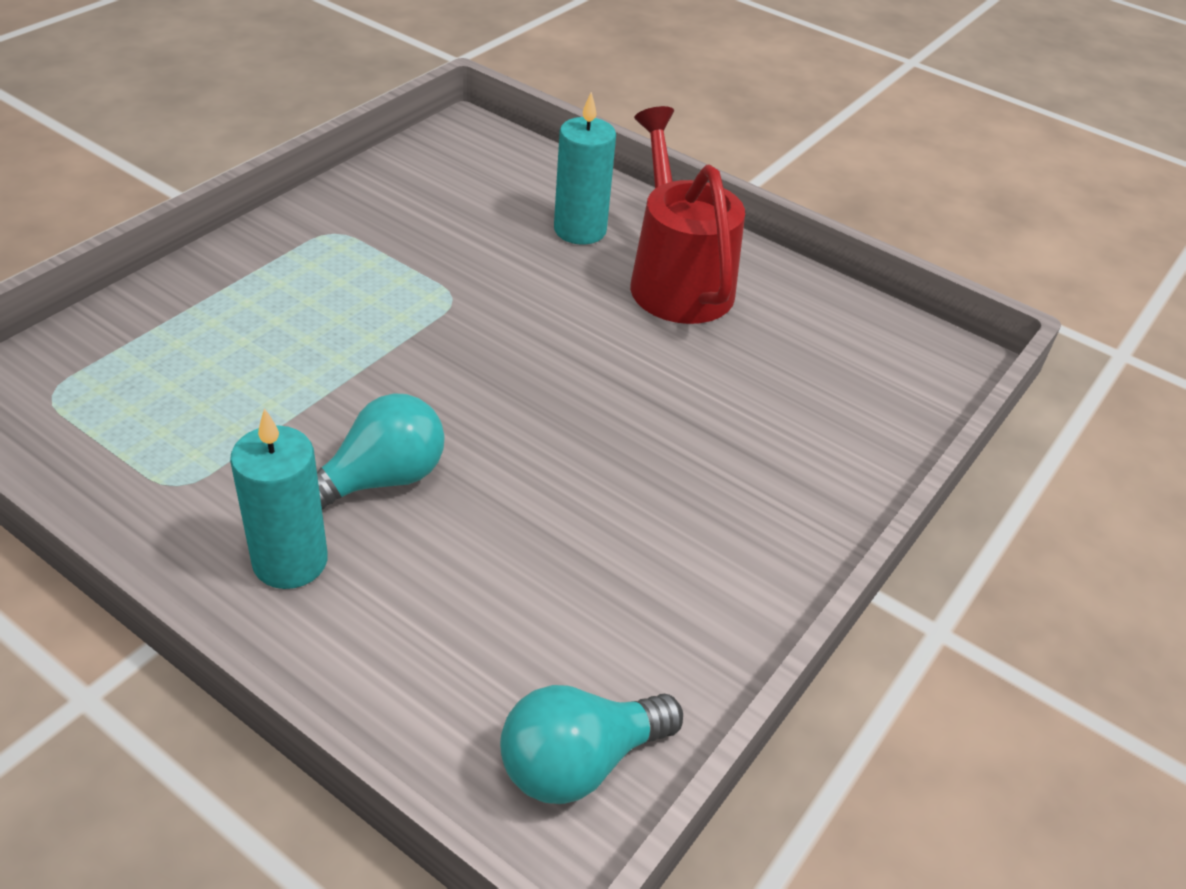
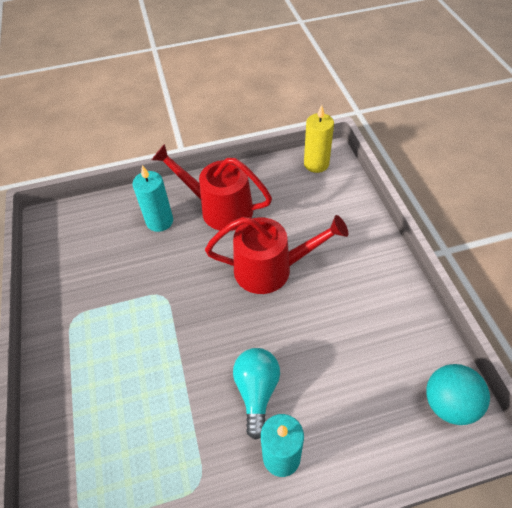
camera: 45 degrees left, 10 degrees up
turquoise light bulb [500,685,683,804] -> turquoise ball [426,364,490,425]
none -> red watering can [205,215,348,294]
none -> yellow candle [304,105,334,173]

